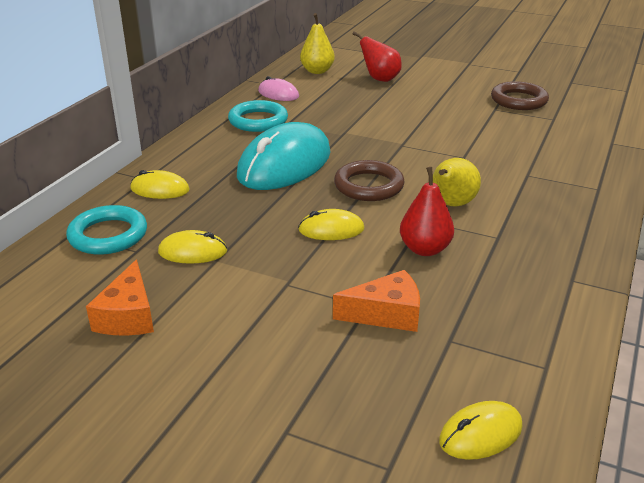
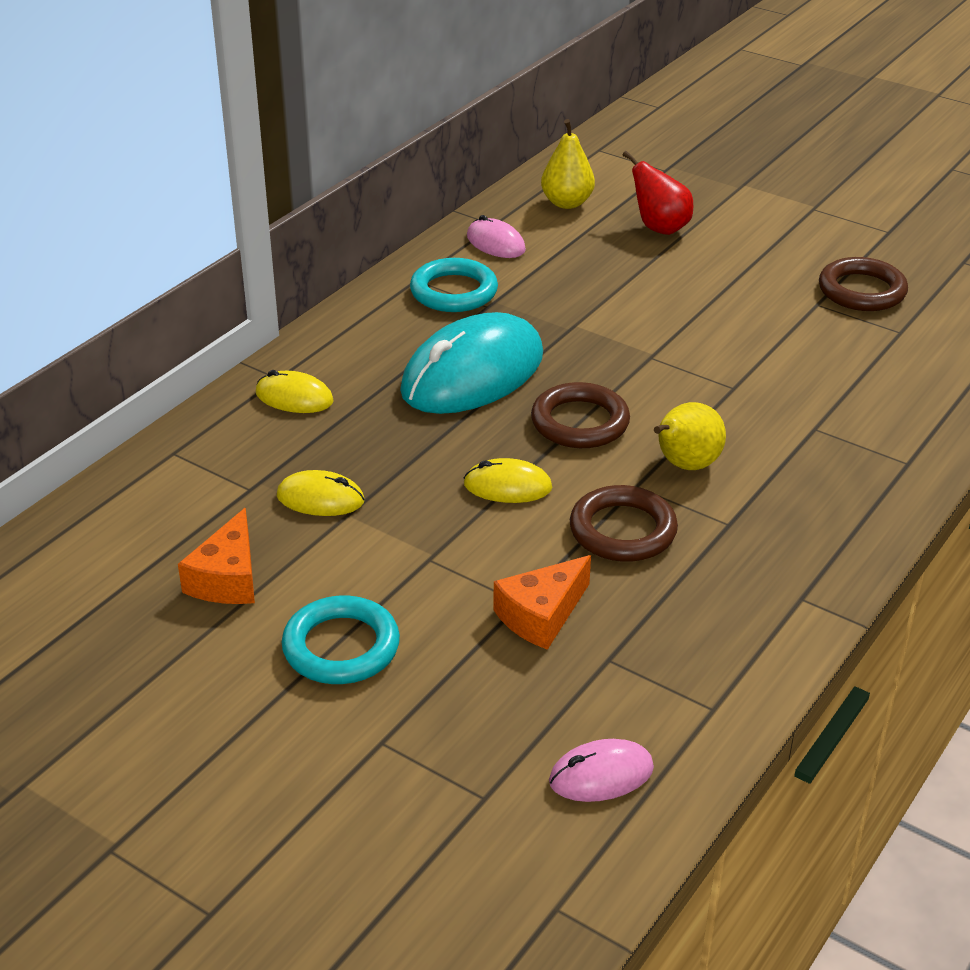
camera: 10 degrees right, 5 degrees up
turquoise ring [66,205,147,255] -> turquoise ring moved to [282,596,400,684]
orange cheese [333,270,420,332] -> orange cheese turned 135 degrees clockwise [493,555,591,650]
red pear [400,167,454,256] -> brown ring [570,485,678,562]
yellow mouse [439,401,523,460] -> pink mouse [549,739,654,802]

